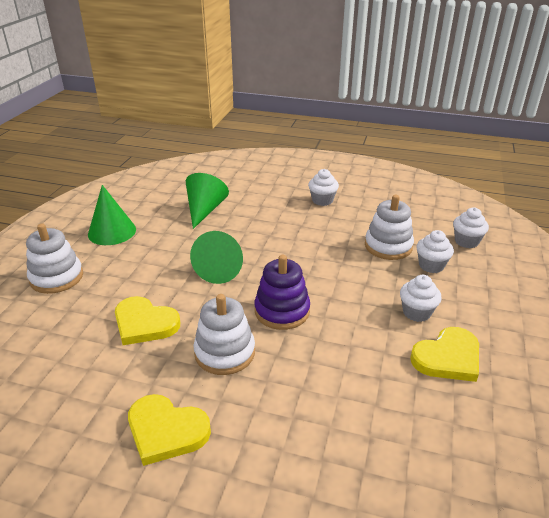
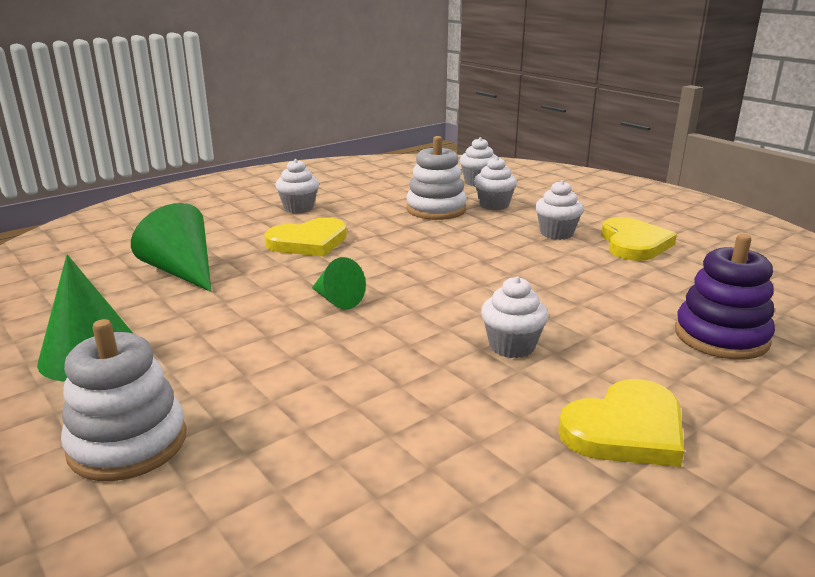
camera: 55 degrees left, 10 degrees down
yellow heart [115,296,180,345] -> yellow heart moved to [264,217,347,257]
green cone [190,231,243,284] -> green cone [312,257,366,309], size x0.61
white stacking toy [193,294,255,375] -> white cupcake [481,276,549,358]
purple stacking toy [254,255,310,330] -> purple stacking toy moved to [675,234,775,360]

